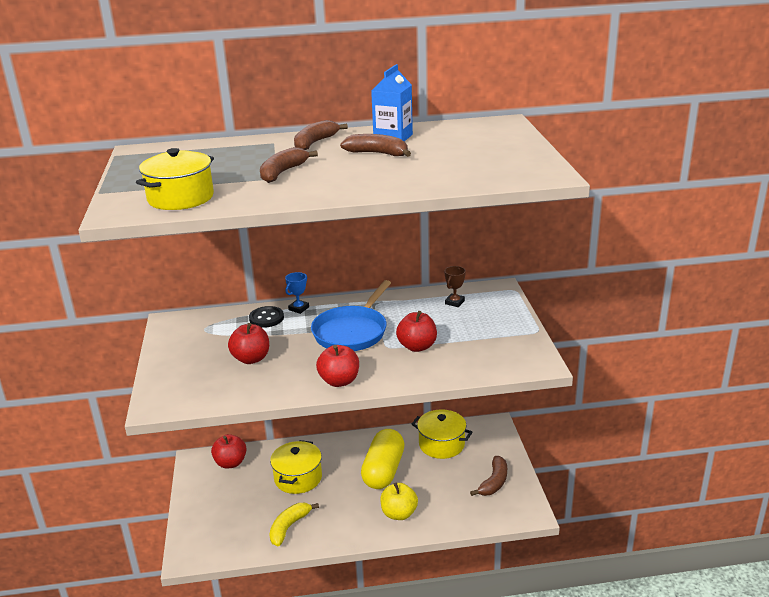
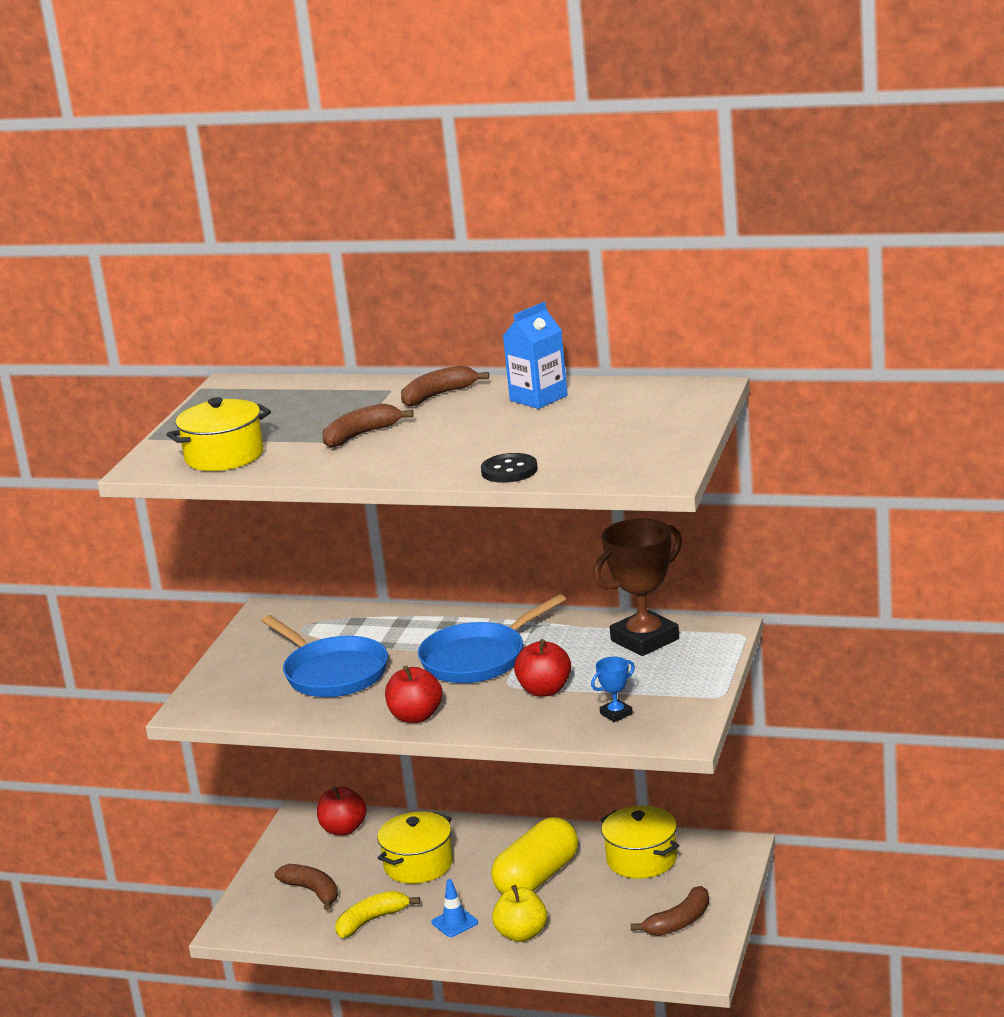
camera: 25 degrees right, 5 degrees down
red apple [228,323,269,364] -> blue pan [262,615,388,697]
black button [249,306,284,328] -> black button moved to [481,453,538,483]
blue trophy [285,272,309,314] -> blue trophy moved to [591,657,635,722]
brown banana [340,134,411,157] -> brown banana moved to [275,864,338,911]
brown trophy [445,266,466,307] -> brown trophy [593,518,682,656], size x2.22
none -> blue traffic cone [432,879,478,937]

